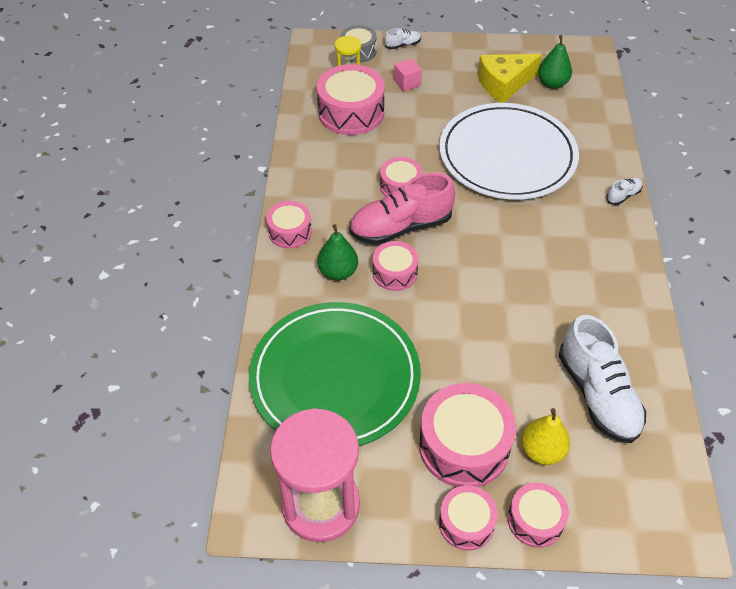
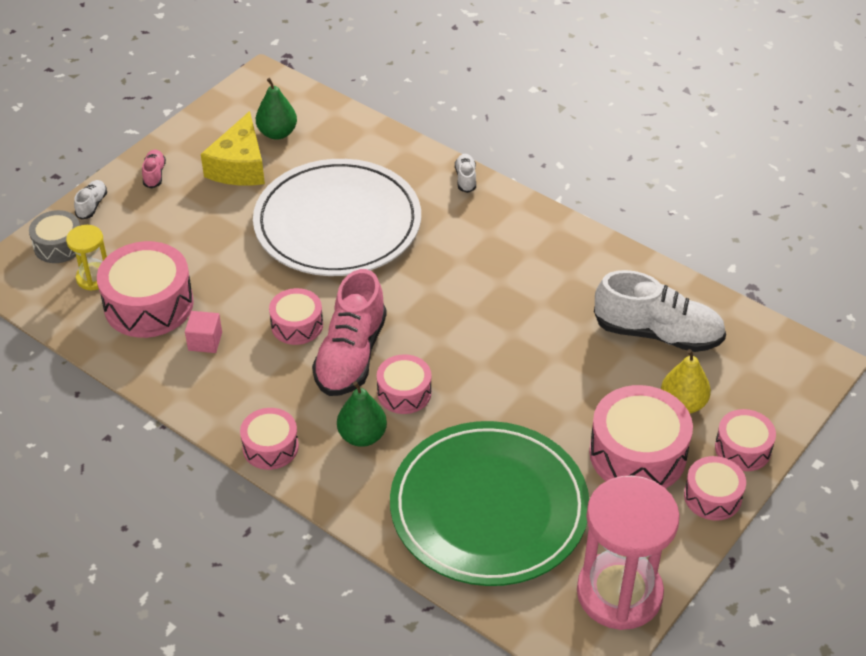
camera: 55 degrees left, 5 degrees down
pink cube [394,58,422,92] -> pink cube moved to [185,311,222,353]
none -> pink shoe [142,150,166,188]

